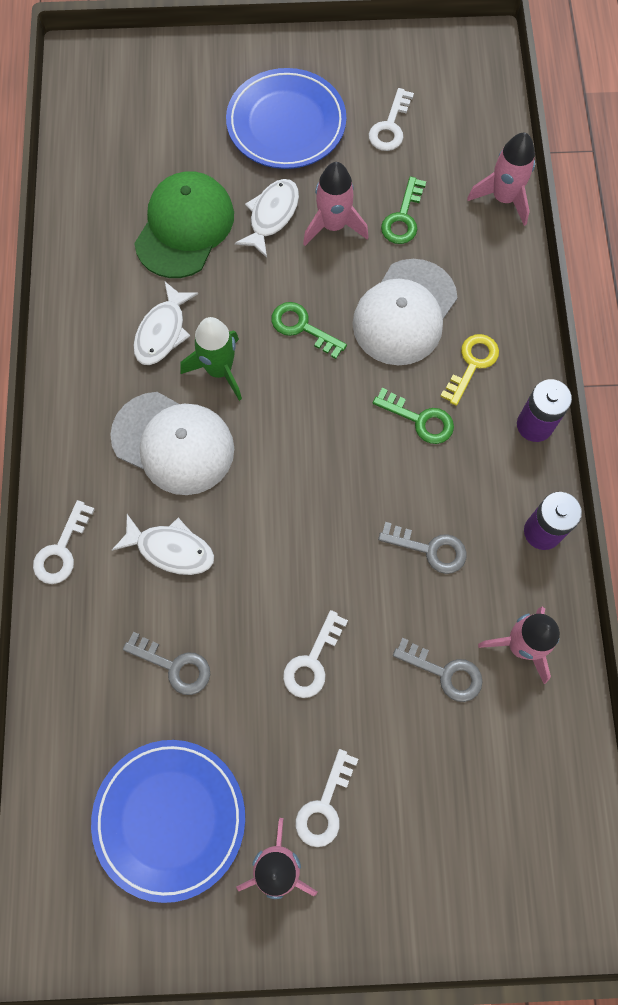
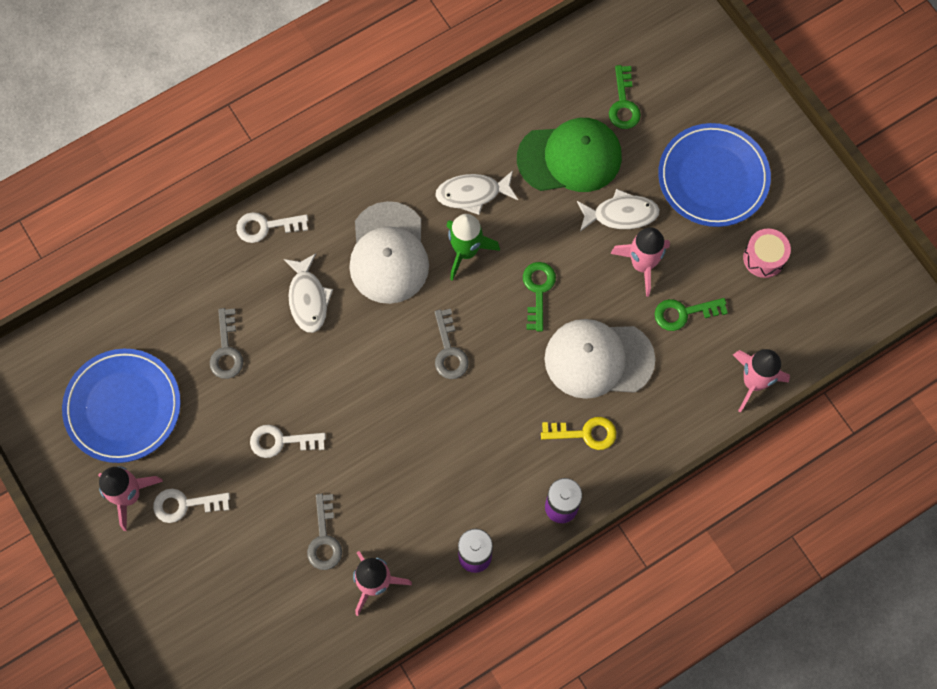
camera: 60 degrees right, 0 degrees up
white key [369,88,414,151] -> pink drum [743,229,791,278]
green key [373,388,454,444] -> green key moved to [609,65,641,129]
grey key [378,522,467,574] -> grey key moved to [434,309,469,379]

